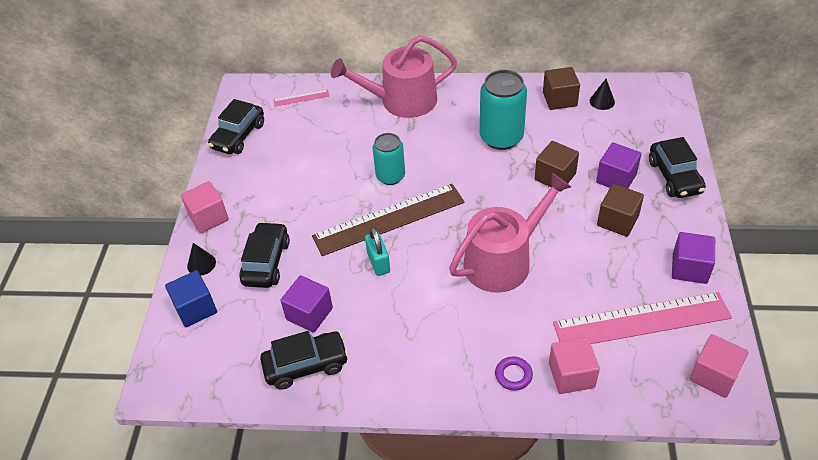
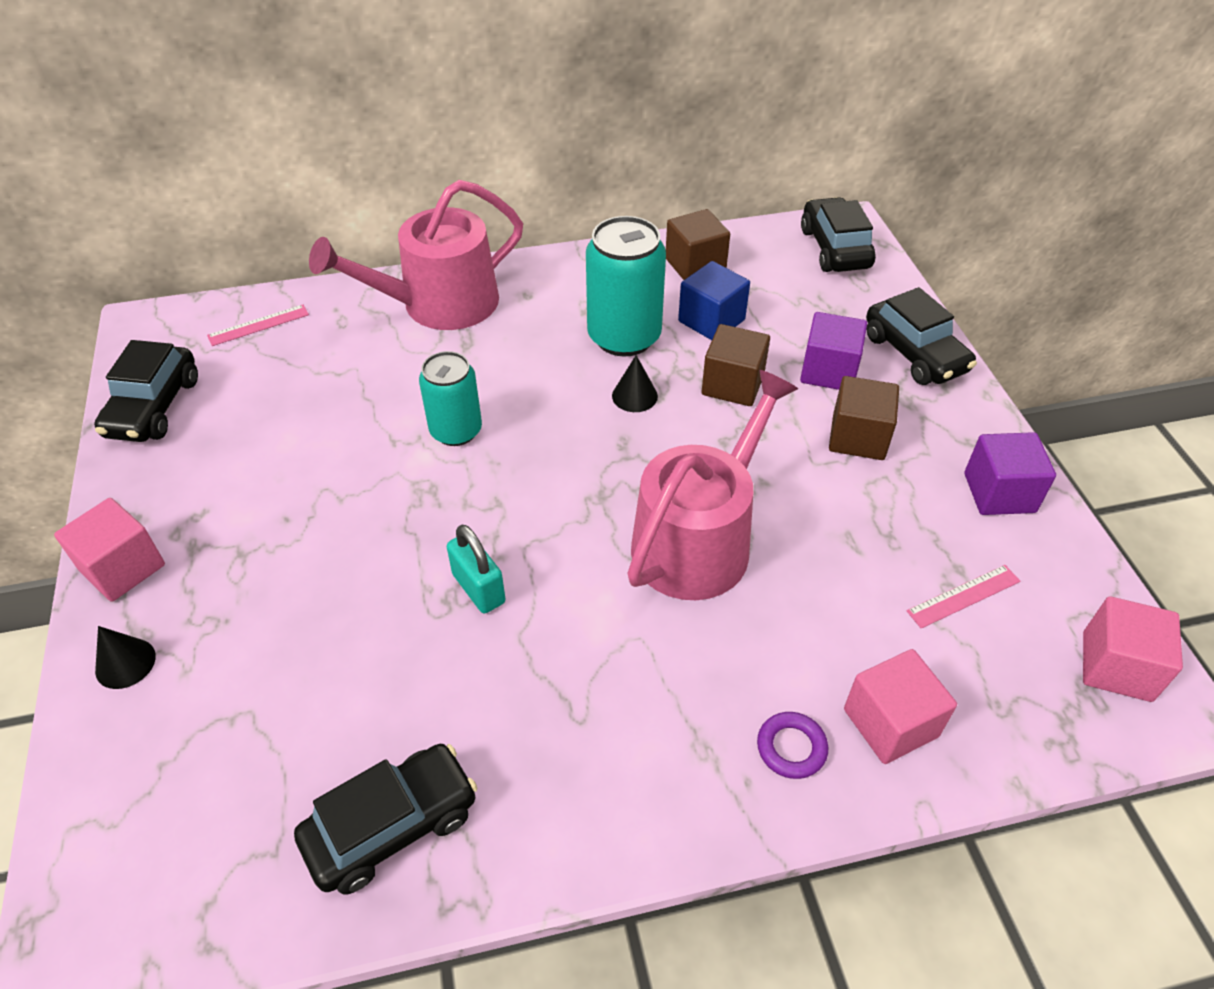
camera: 20 degrees left, 0 degrees up
blue cube [165,270,217,327] -> blue cube moved to [678,261,750,340]
black car [239,222,290,288] -> black car moved to [801,197,876,272]
purple cube [280,275,333,333] -> none
brown ruler [312,184,465,256] -> none
pink ruler [553,292,732,344] -> pink ruler [906,565,1020,629], size x0.41
black cone [590,79,615,110] -> black cone moved to [612,355,658,412]

